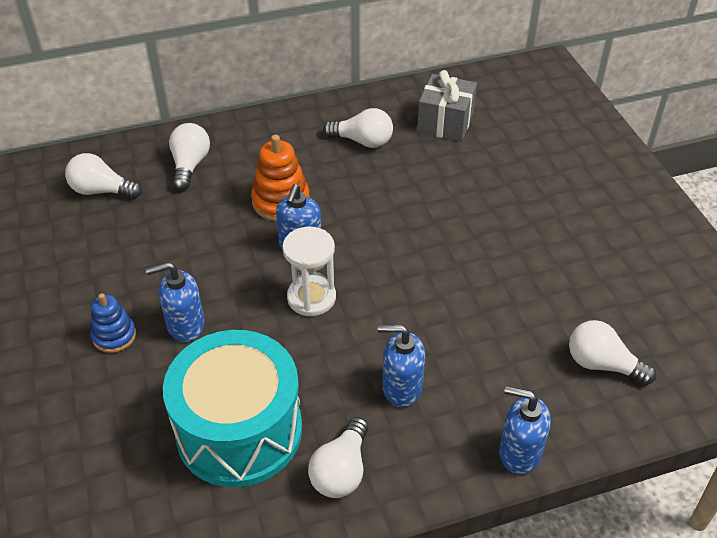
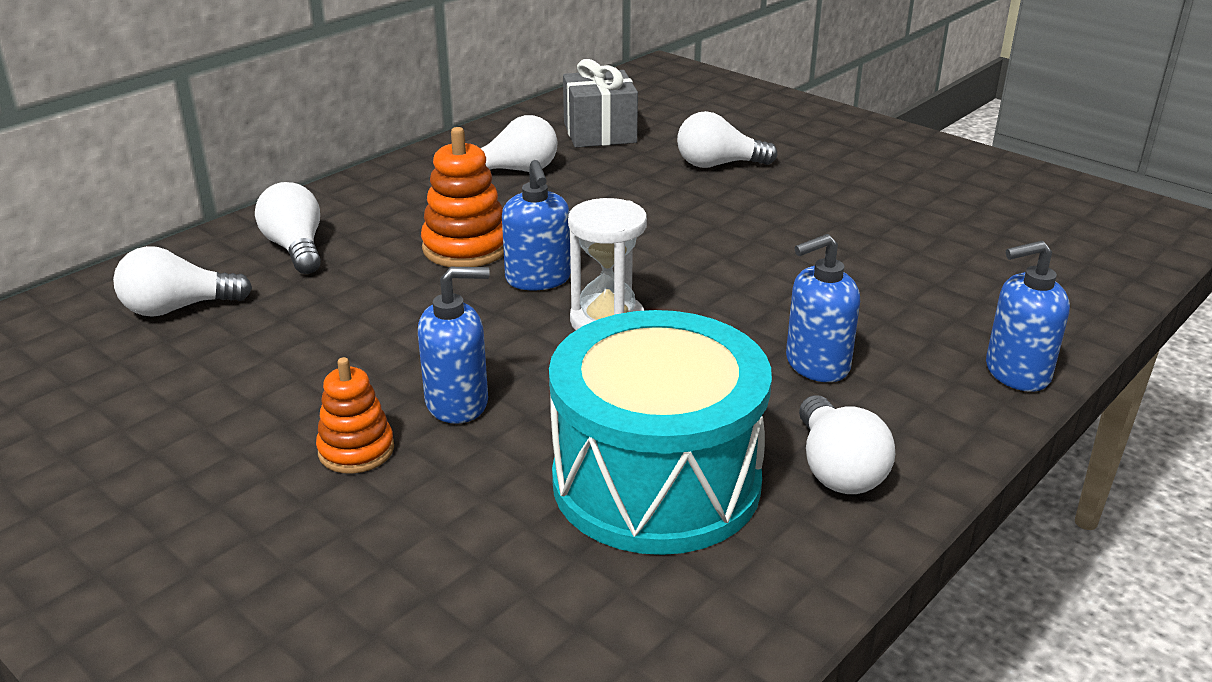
camera: 30 degrees left, 15 degrees down
blue stacking toy [91,293,136,353] -> orange stacking toy [316,357,394,474]
blue soap dispenser [146,262,205,342] -> blue soap dispenser turned 150 degrees counterclockwise [418,267,490,424]
white light bulb [569,320,657,385] -> white light bulb moved to [677,111,778,168]

